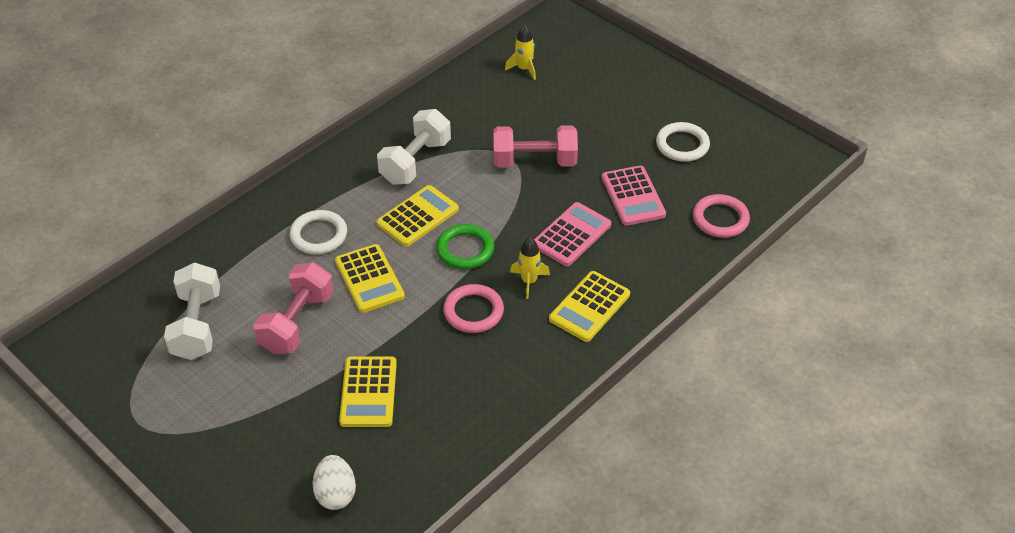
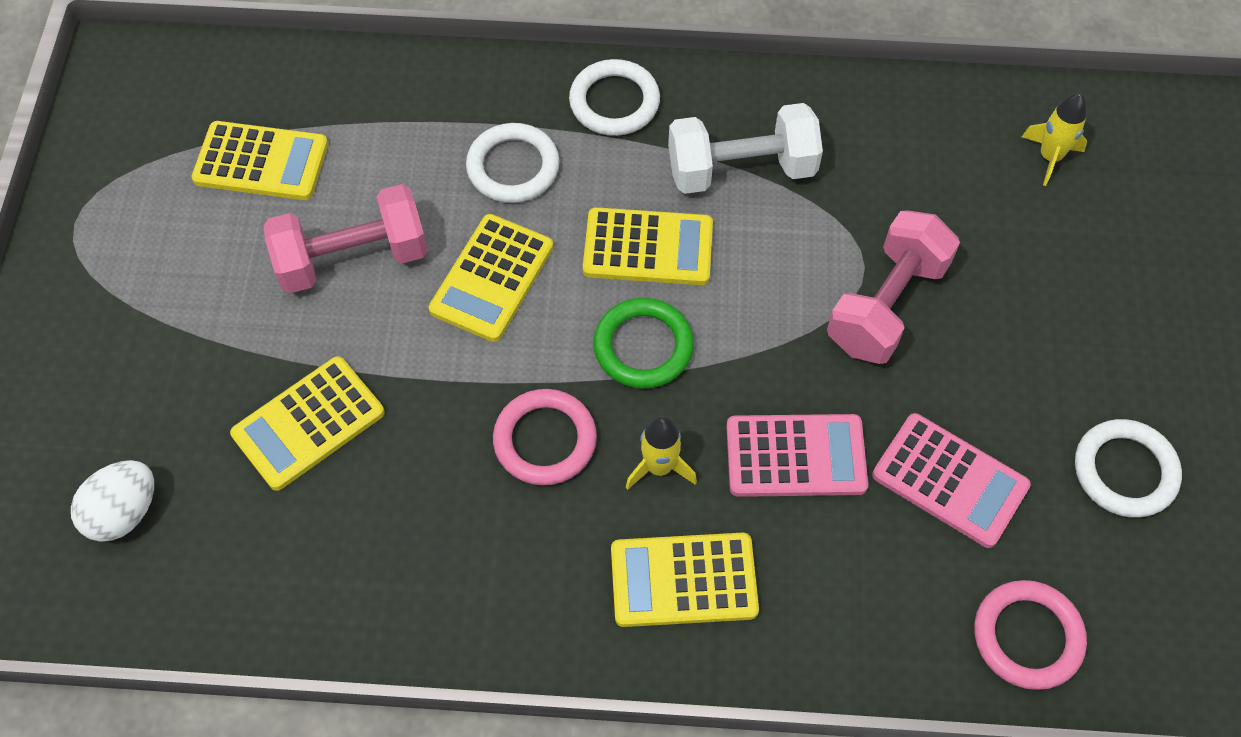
camera: 50 degrees right, 15 degrees up
white dumbbell [164,262,220,360] -> yellow calculator [192,121,328,200]
pink dumbbell [493,125,578,168] -> pink dumbbell turned 75 degrees clockwise [827,210,960,364]
pink calculator [602,166,666,226] -> pink calculator turned 90 degrees counterclockwise [872,413,1031,548]
none -> white ring [569,59,660,136]

